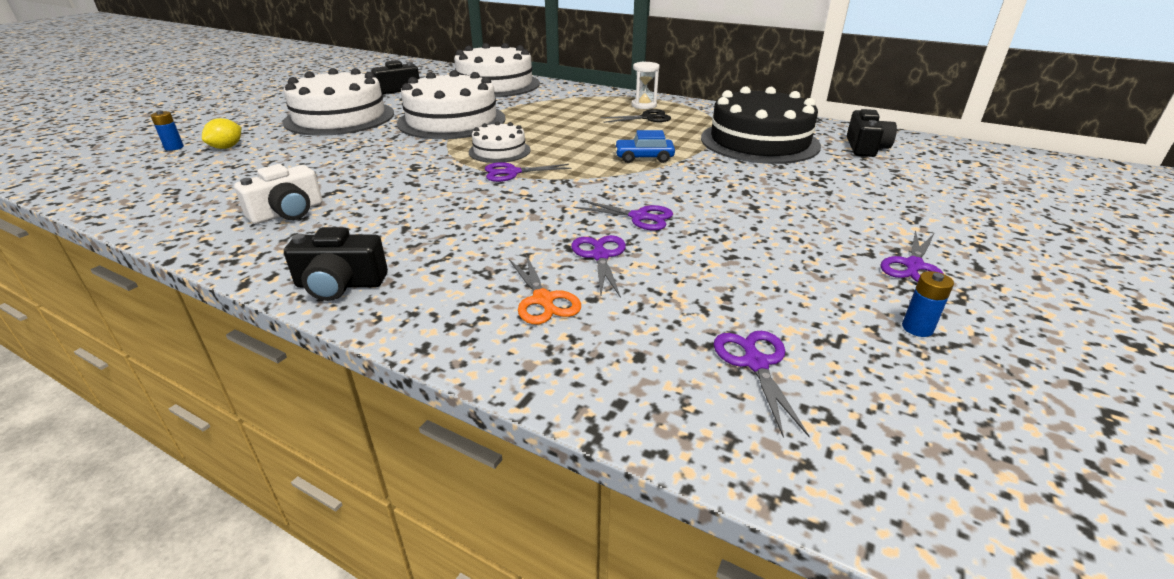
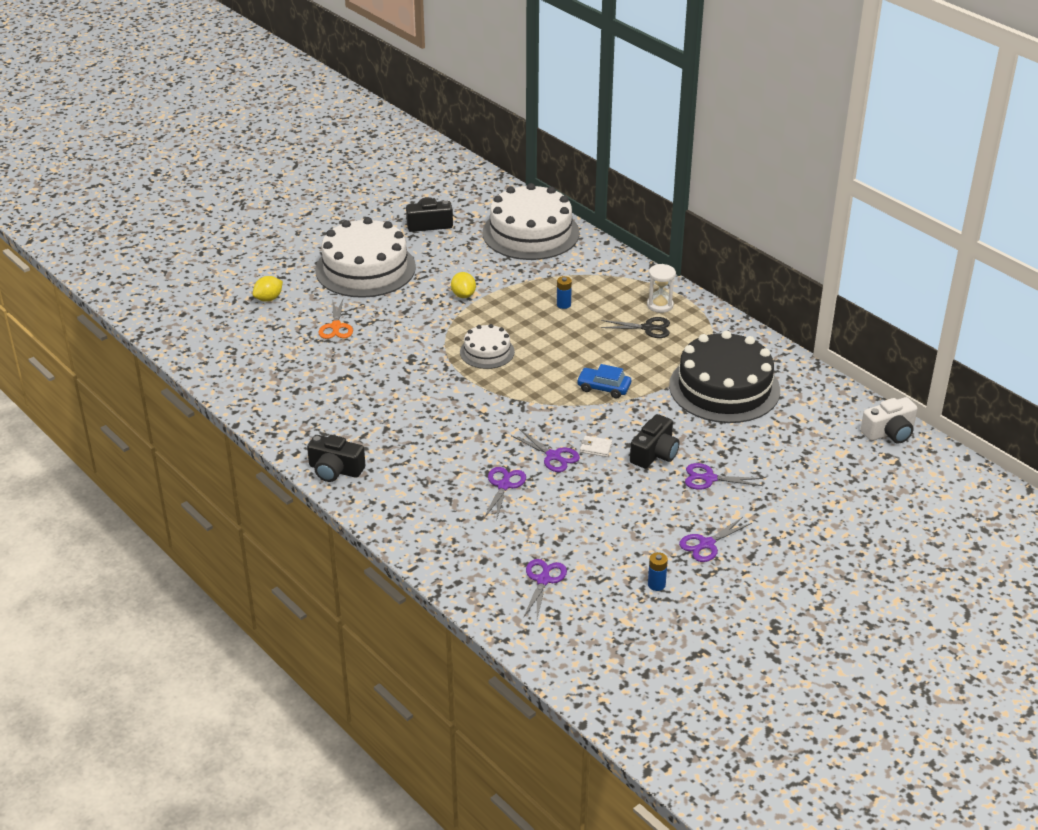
camera: 20 degrees right, 5 degrees up
blue battery [151,110,184,151] -> blue battery moved to [557,276,572,309]
white camera [234,164,323,224] -> white camera moved to [861,397,918,443]
white cake [397,70,505,139] -> yellow lemon [451,272,476,298]
purple scissors [485,162,572,182] -> purple scissors moved to [685,463,763,490]
orange scissors [509,255,581,324] -> orange scissors moved to [319,299,353,339]
black camera [847,109,897,157] -> black camera moved to [630,414,680,469]
none -> white wallet [580,436,612,457]

